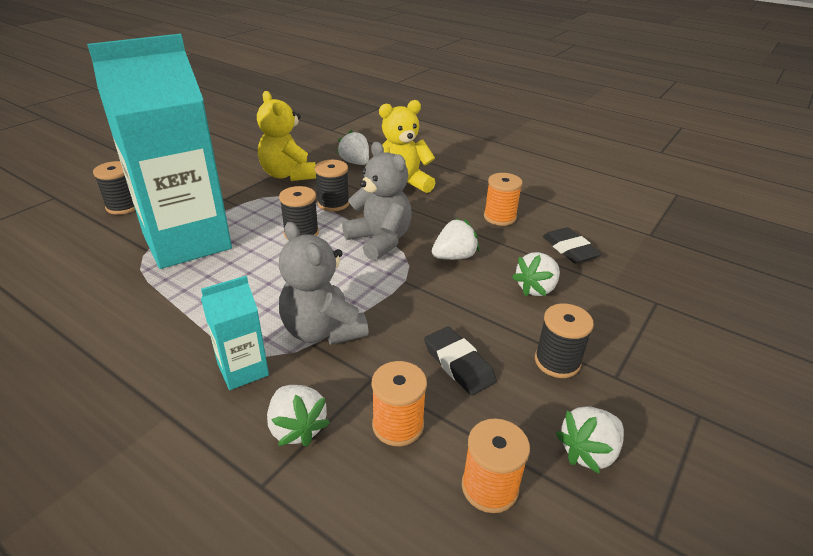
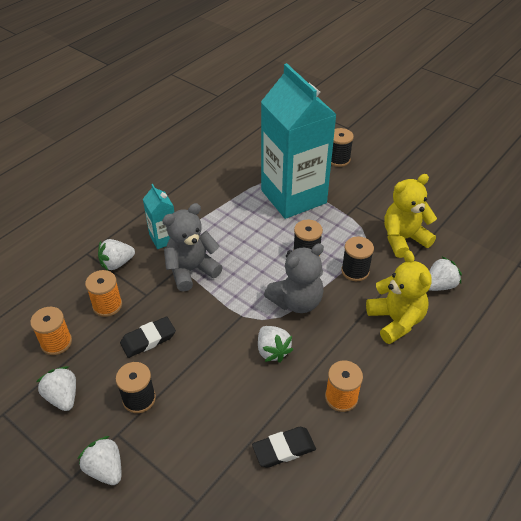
camera: 95 degrees right, 10 degrees up
white strawberry [512,252,560,296] -> white strawberry moved to [78,436,121,485]

